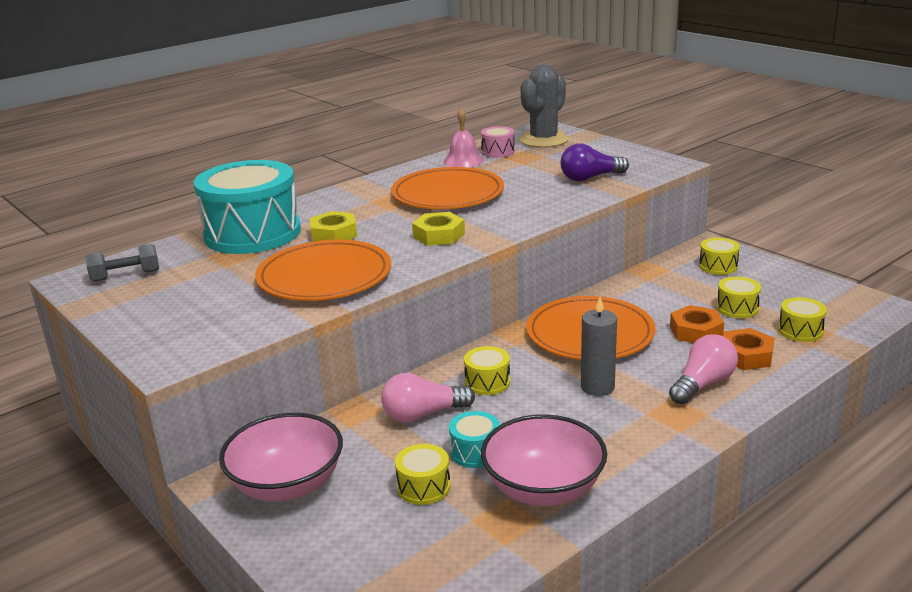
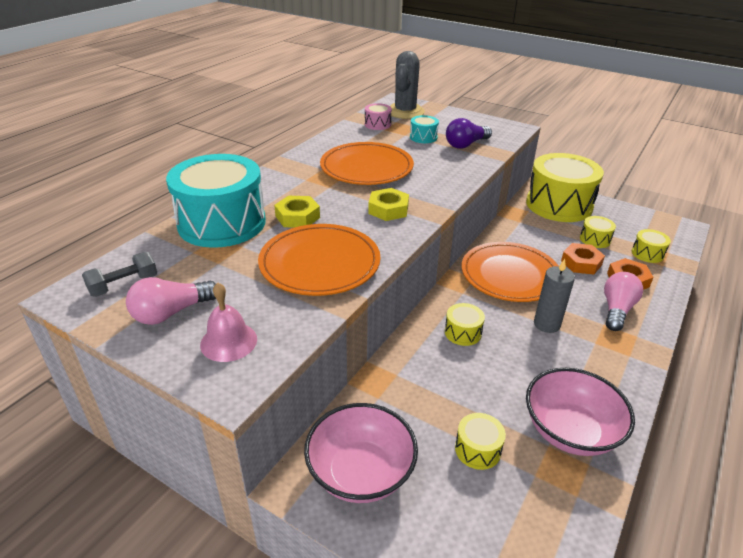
camera: 20 degrees left, 10 degrees up
pink light bulb [381,373,475,422] -> pink light bulb moved to [126,277,216,325]
pink bell [444,108,484,167] -> pink bell moved to [200,283,257,362]
turquoise drum [449,411,500,468] -> turquoise drum moved to [410,115,439,143]
yellow drum [699,238,740,275] -> yellow drum [526,153,604,222], size x2.39

